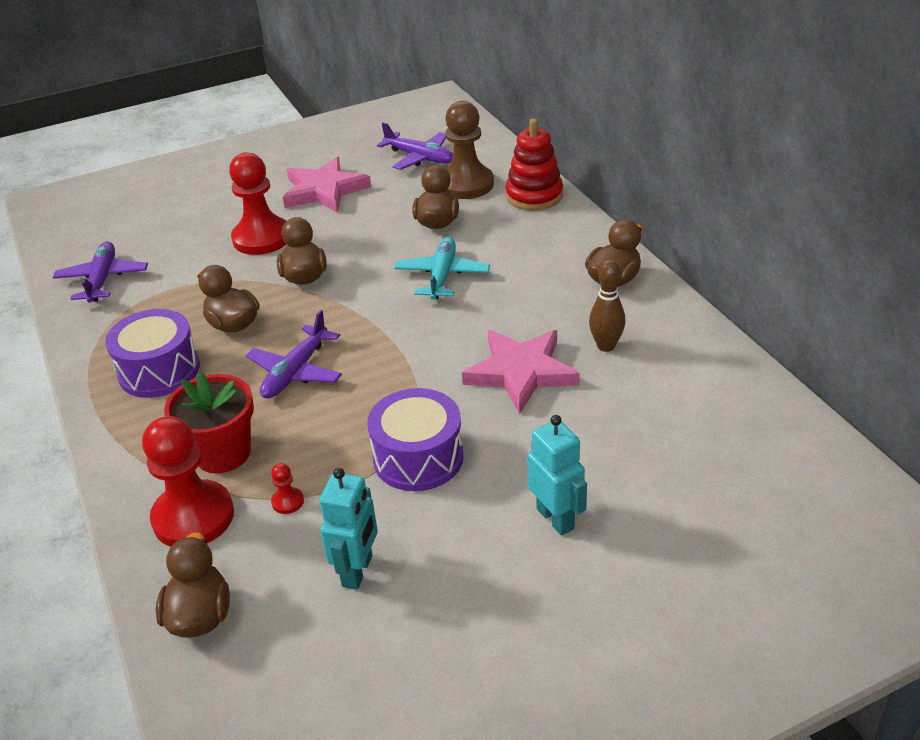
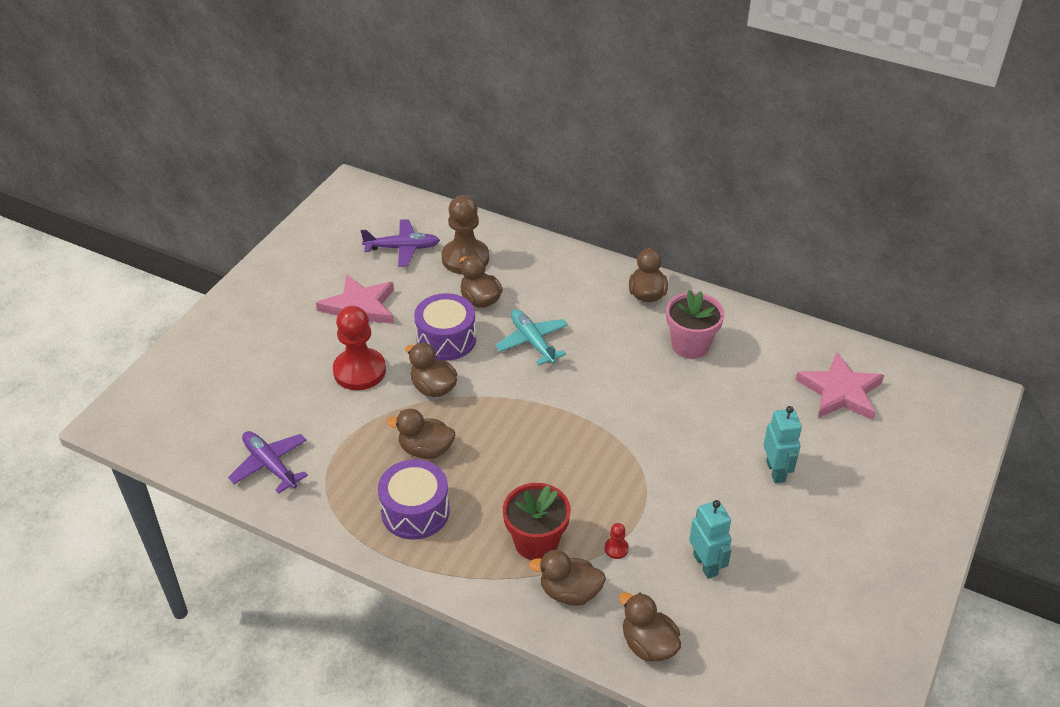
camera: 40 degrees left, 5 degrees up
red pawn [142,416,234,547] -> brown duck [529,550,606,606]
purple plane [246,310,342,398] -> none
purple drum [367,388,463,491] -> purple drum moved to [414,293,476,361]
pink star [462,330,580,414] -> pink star moved to [796,352,884,420]
red stacking toy [506,119,563,211] -> none
turquoise robot [527,415,587,536] -> turquoise robot turned 60 degrees clockwise [763,406,802,483]
brown bowling pin [589,260,625,352] -> pink flower pot [666,290,725,359]

